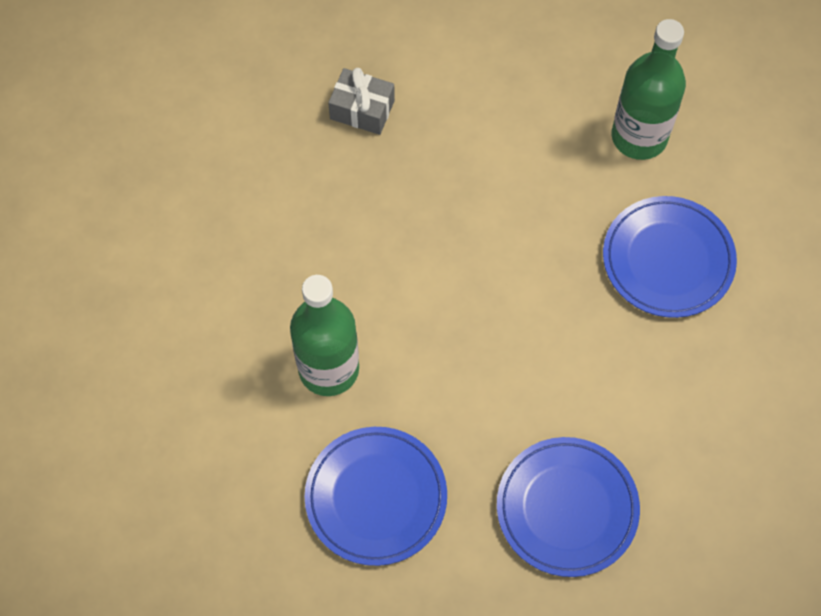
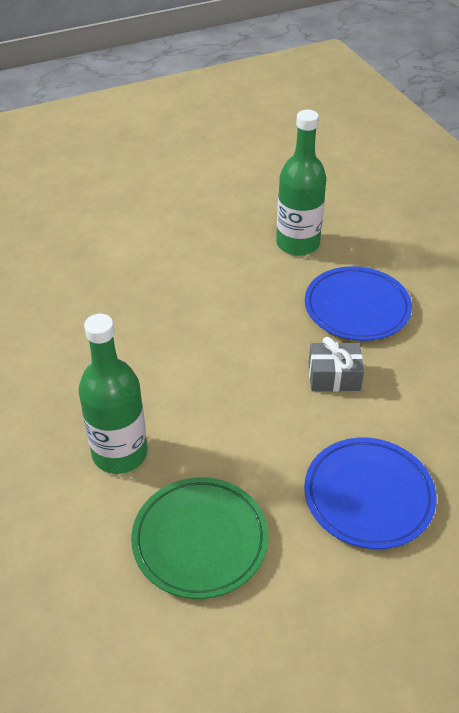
camera: 20 degrees left, 20 degrees down
blue plate [305,427,447,566] -> green plate [131,477,268,599]
grey gift [328,68,395,135] -> grey gift moved to [309,337,364,392]

